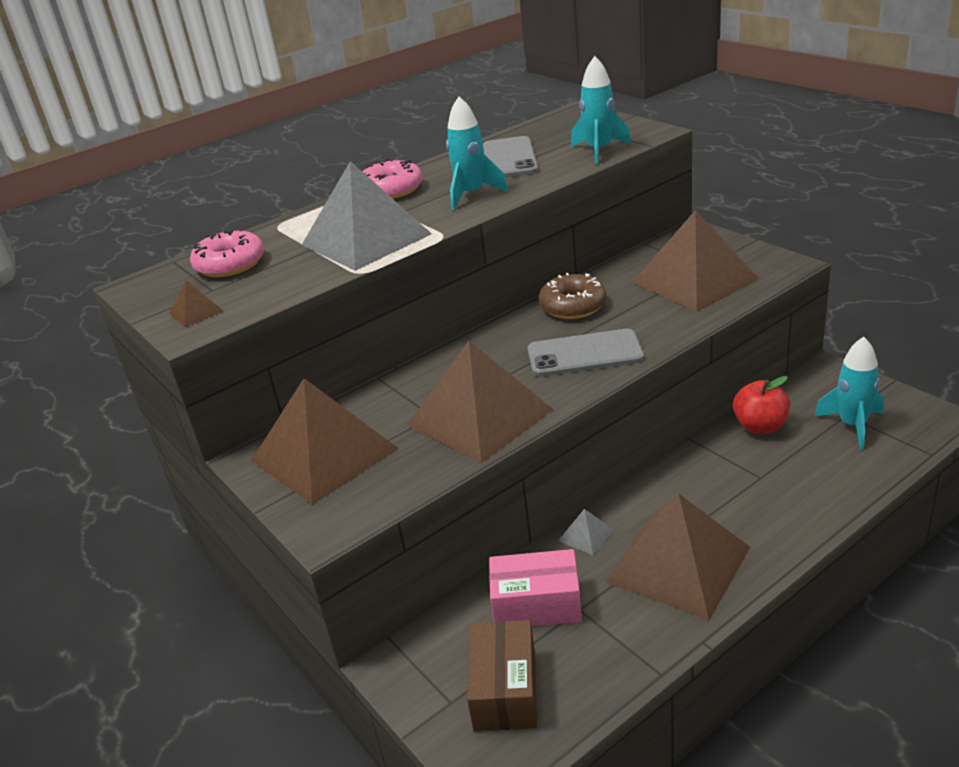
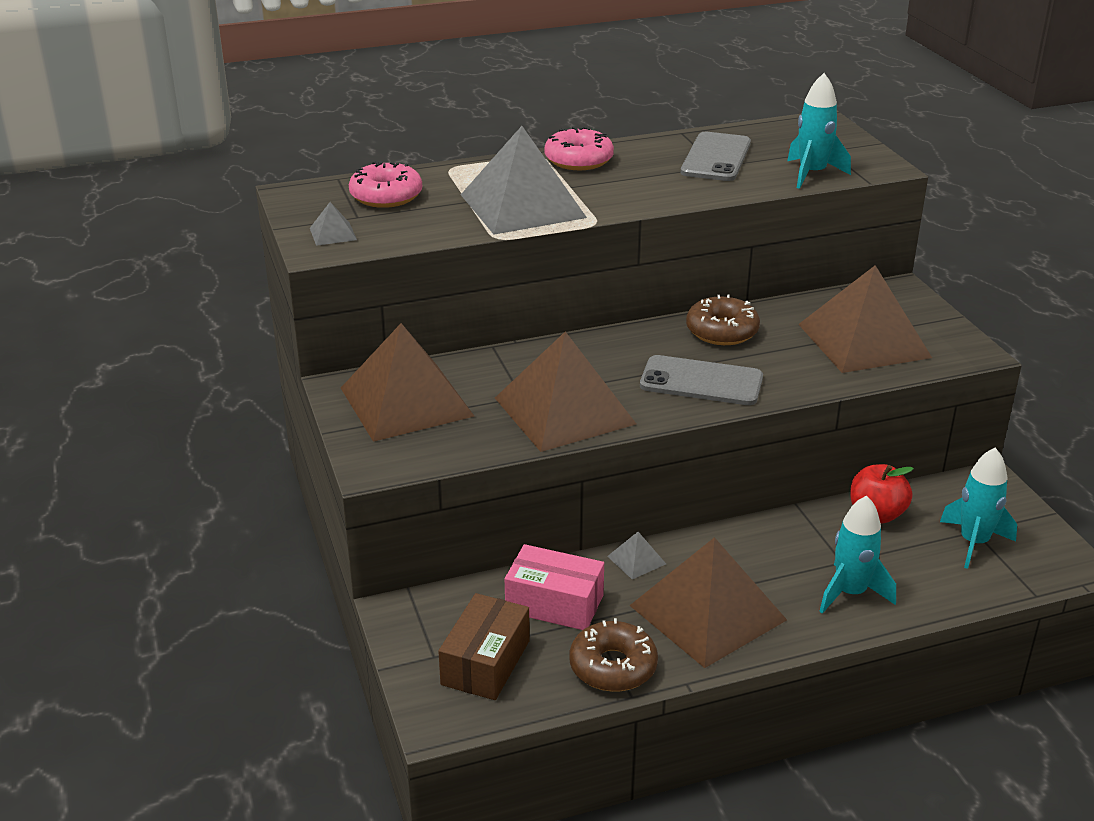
camera: 15 degrees right, 0 degrees up
brown pyramid [169,280,223,327] -> grey pyramid [310,202,357,246]
turquoise rocket [446,96,508,210] -> turquoise rocket moved to [819,495,896,614]
none -> brown donut [569,618,658,691]

